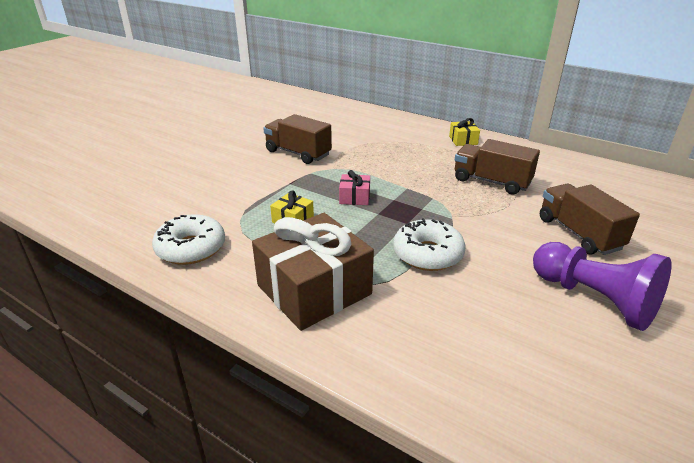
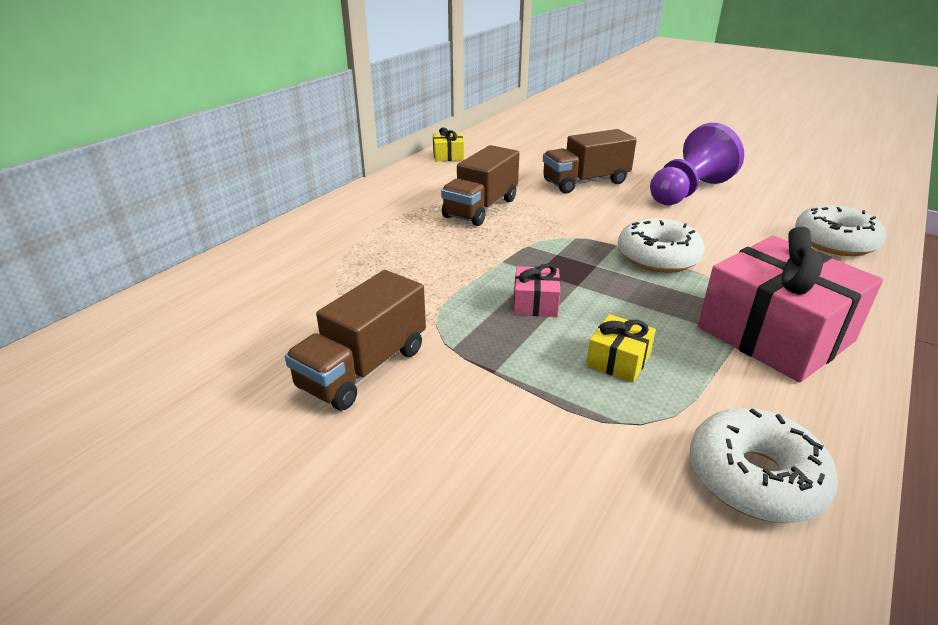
camera: 90 degrees left, 0 degrees up
brown gift [252,213,374,331] -> pink gift [698,227,883,383]
yellow gift [449,118,480,146] -> yellow gift moved to [433,128,464,162]
none -> white donut [795,205,886,256]

